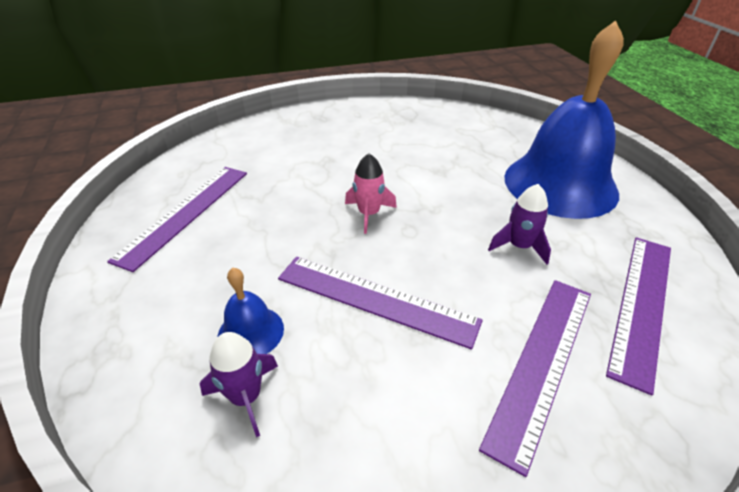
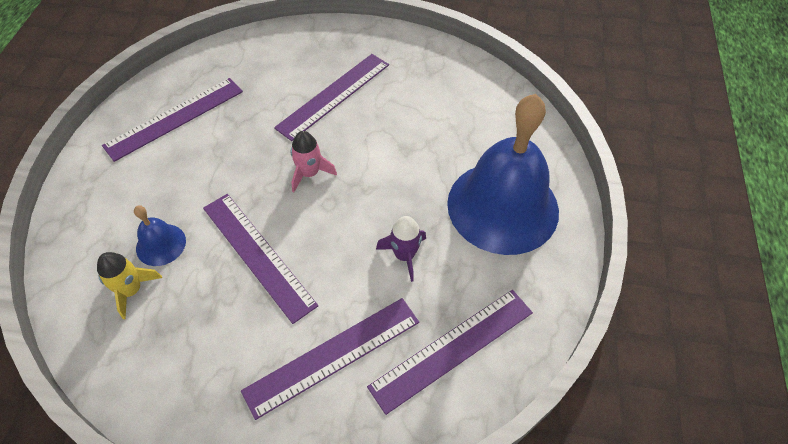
camera: 25 degrees right, 15 degrees up
purple rocket [200,332,278,437] -> yellow rocket [97,252,162,319]
none -> purple ruler [274,54,389,141]

